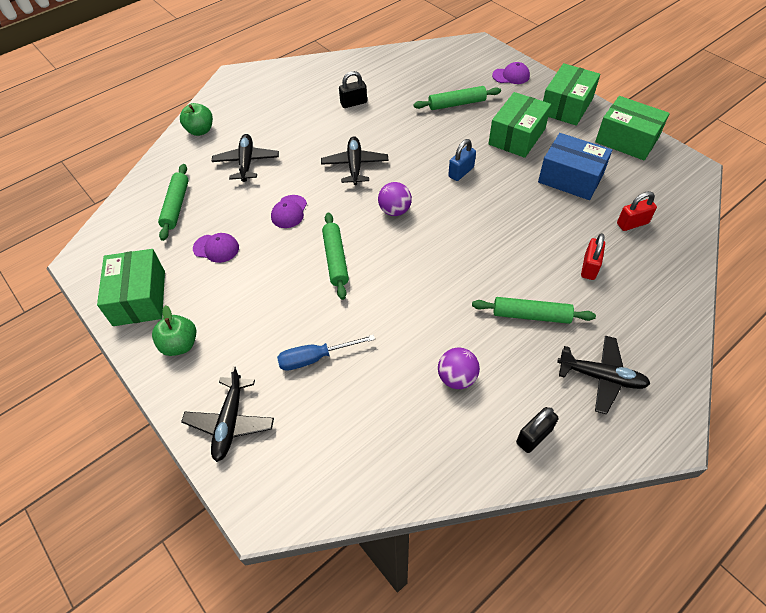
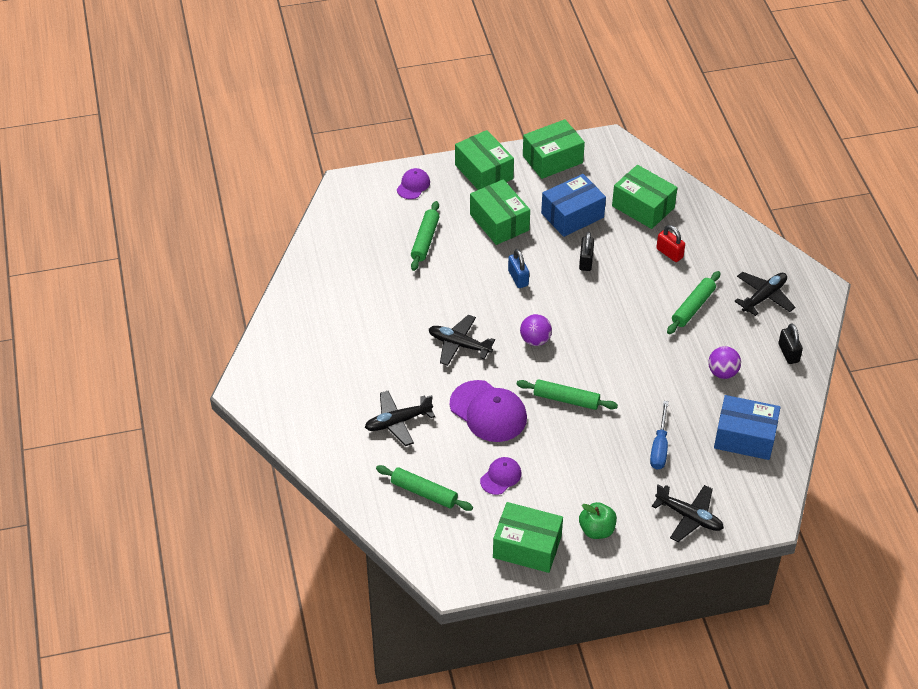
camera: 65 degrees left, 5 degrees down
green apple [180,103,213,136] -> none
black plane [212,134,279,182] -> black plane turned 45 degrees counterclockwise [365,391,435,446]
purple cap [271,195,307,228] -> purple cap [450,380,527,442], size x1.87
black padlock [339,71,367,108] -> black padlock moved to [579,232,594,271]
red padlock [617,191,657,231] -> green box [612,165,678,229]
none -> blue box [714,395,780,460]

